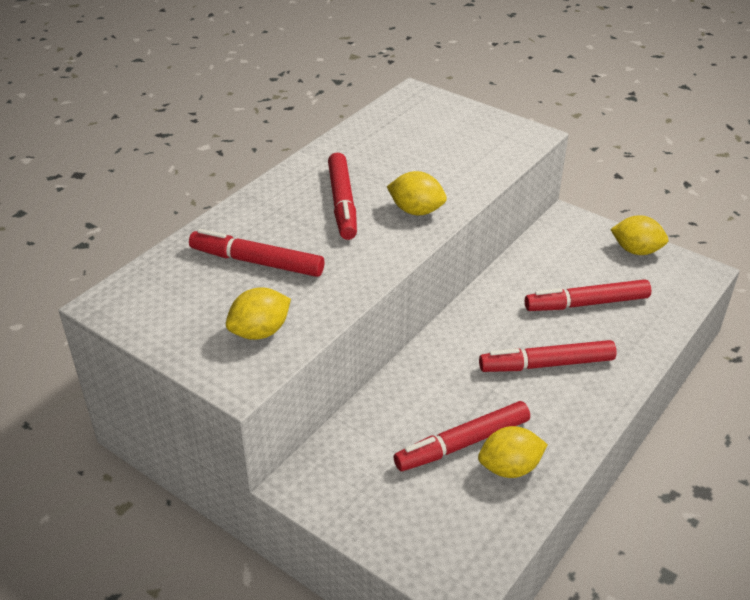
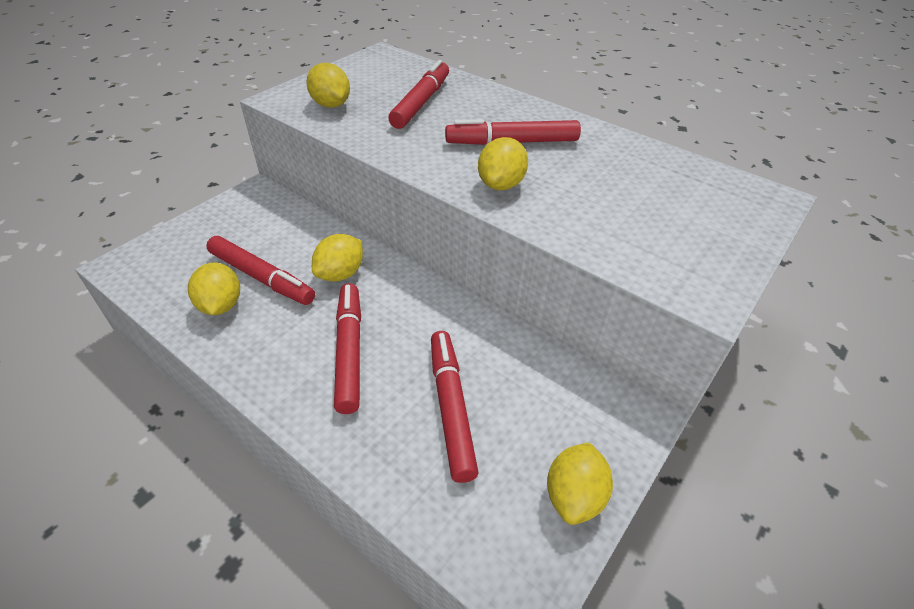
camera: 90 degrees right, 5 degrees up
red marker [394,401,530,471] -> red marker turned 150 degrees clockwise [206,236,315,305]
none -> yellow lemon [312,234,363,281]

